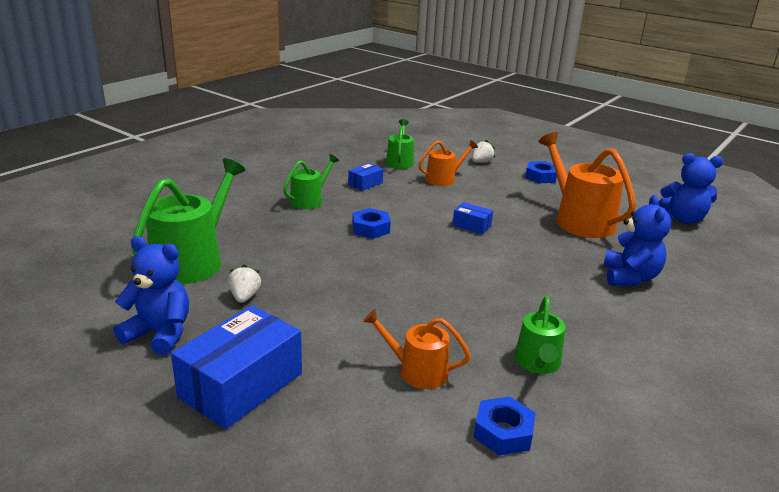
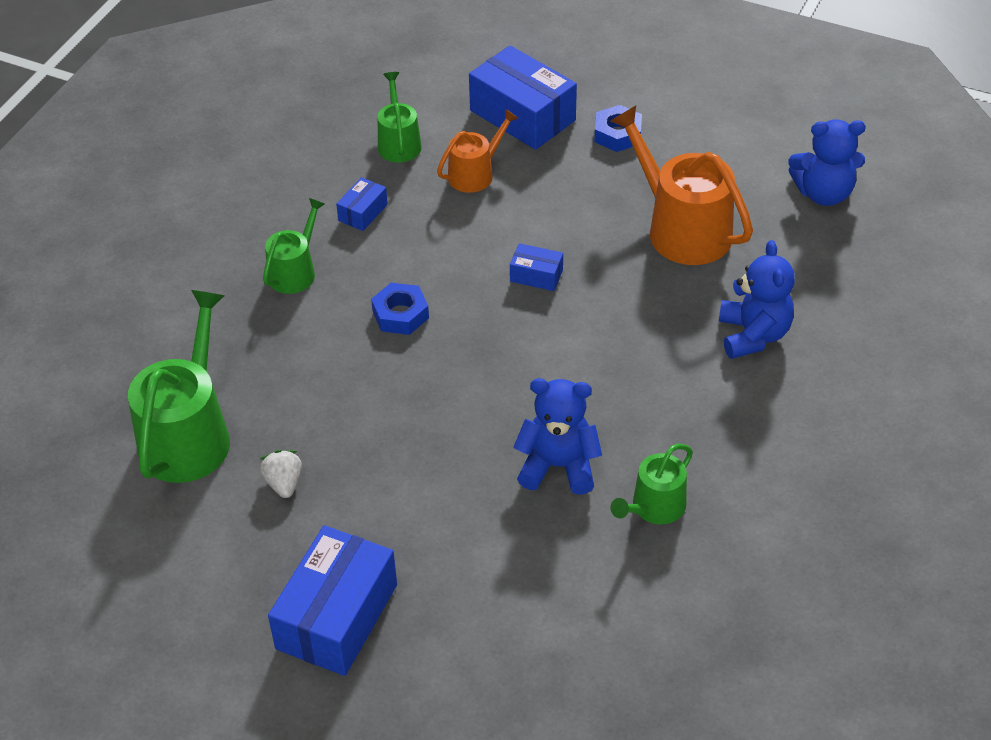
camera: 10 degrees left, 20 degrees up
blue teddy bear [114,236,189,355] -> blue teddy bear moved to [513,378,602,495]
orange watering can [363,309,471,389] -> none
white strawberry [472,140,495,163] -> blue box [469,45,577,150]
blue nut [474,396,536,456] -> none
green watering can [515,296,566,374] -> green watering can turned 45 degrees clockwise [610,444,693,524]

